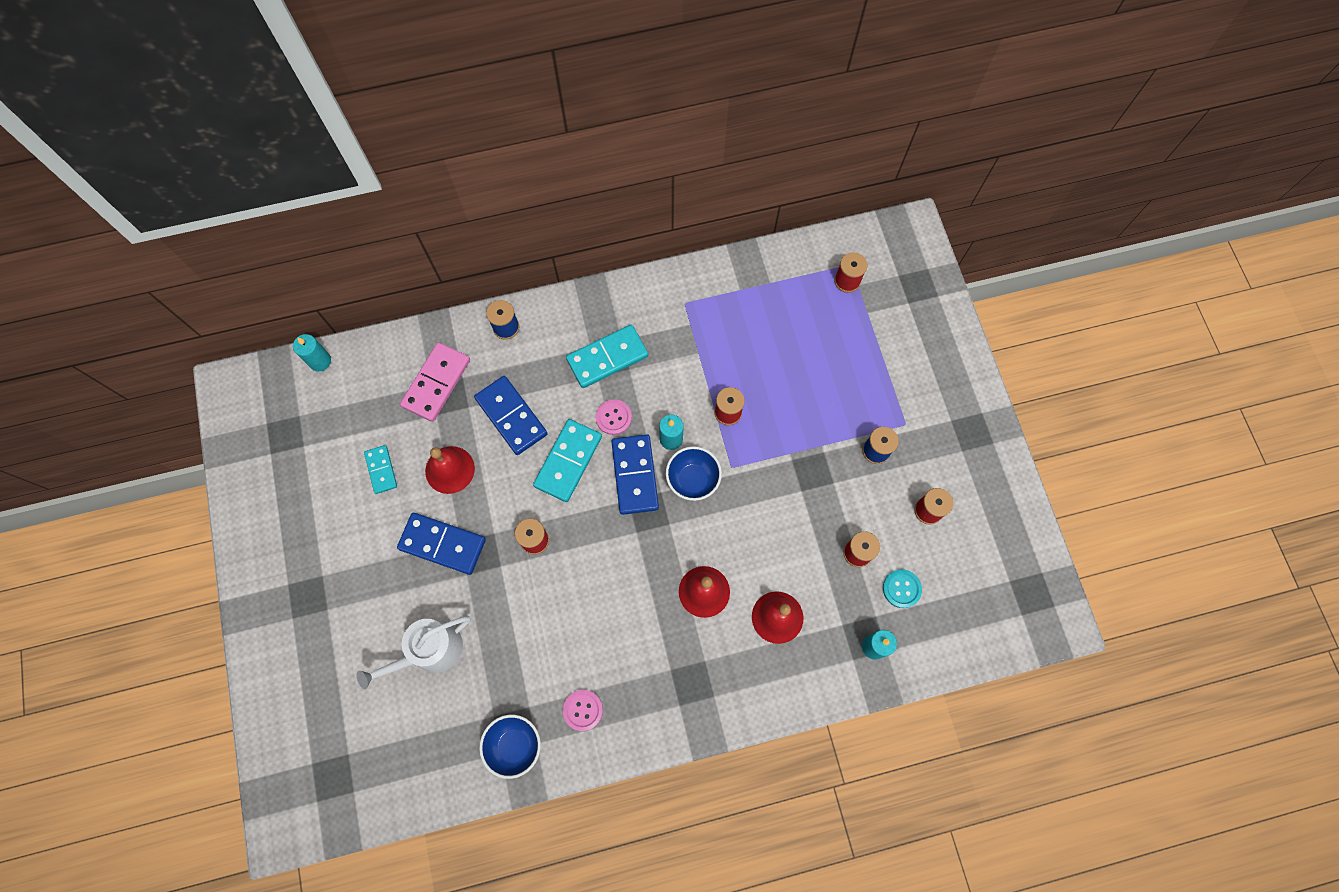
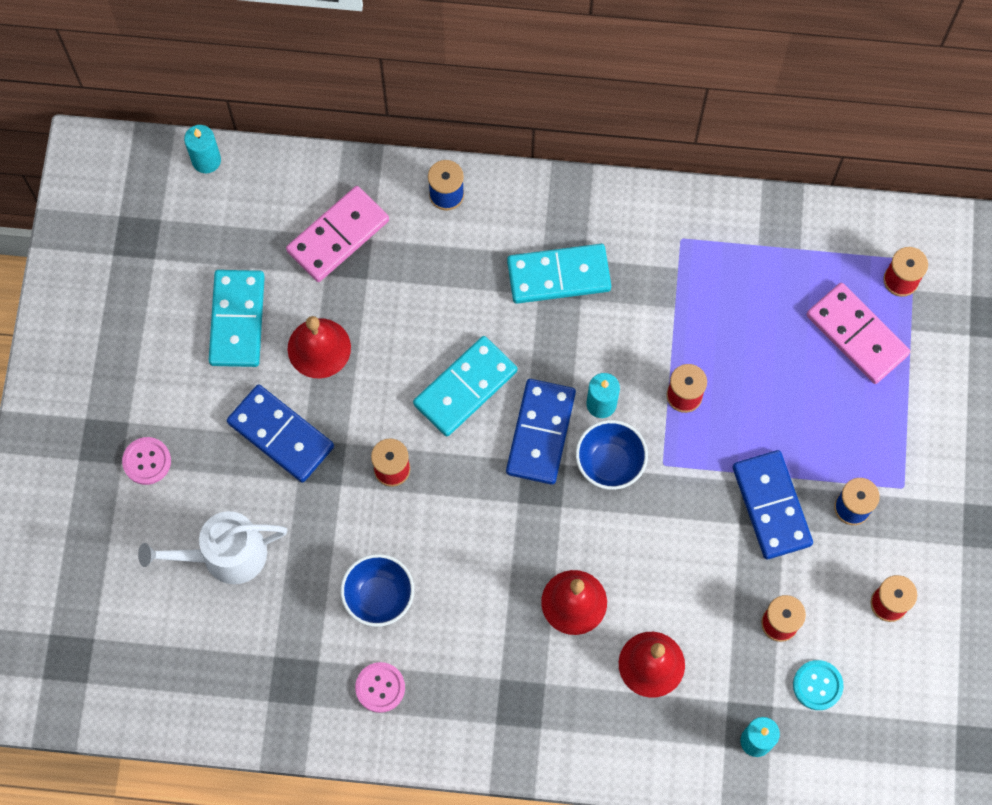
camera: 20 degrees right, 0 degrees up
turquoise domino [364,445,397,494] -> turquoise domino [209,270,265,367], size x1.70
blue domino [474,376,548,455] -> blue domino moved to [733,450,813,559]
blue bowl [479,715,541,779] -> blue bowl moved to [341,554,414,627]
pink button [596,399,632,435] -> pink button moved to [122,437,171,485]
none -> pink domino [807,283,910,384]

